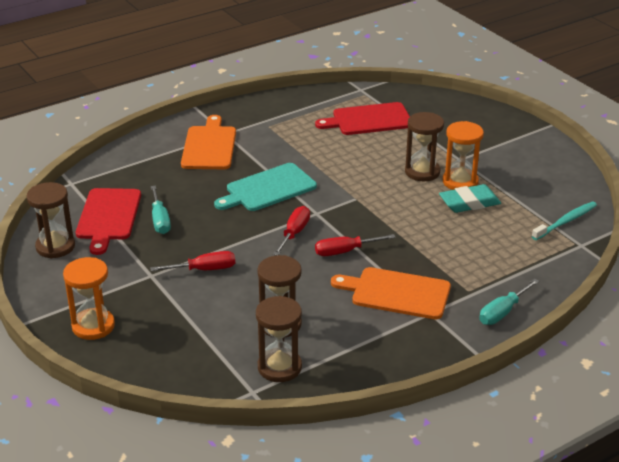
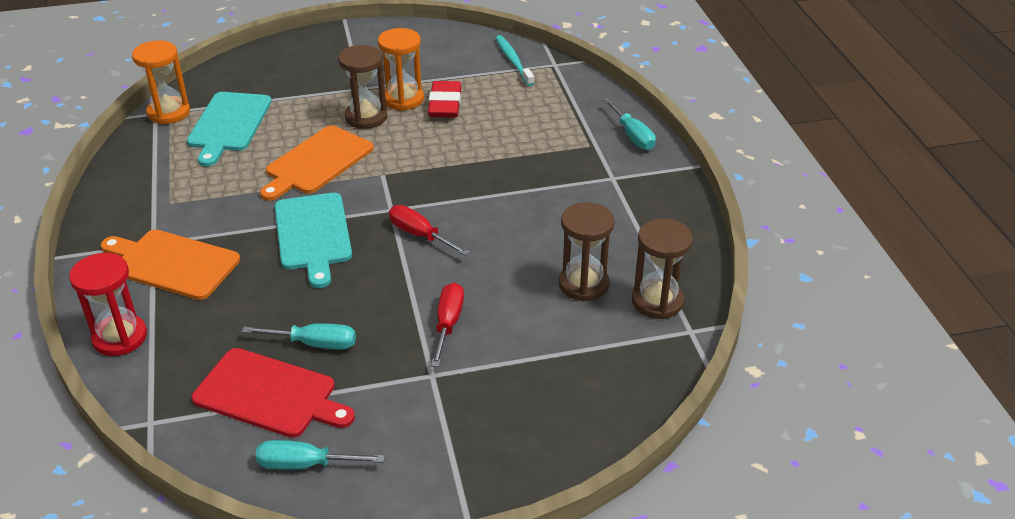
camera: 70 degrees left, 5 degrees up
brown hourglass [26,182,75,258] -> turquoise screwdriver [255,440,385,469]
orange hourglass [63,257,115,340] -> orange hourglass moved to [132,40,190,124]
red cutting board [315,102,410,135] -> turquoise cutting board [187,92,272,167]
red screwdriver [315,234,396,256] -> none
orange cutting board [331,267,451,319] -> orange cutting board moved to [260,125,374,201]
turquoise eraser [439,184,501,213] -> red eraser [428,81,462,117]
none -> red hourglass [69,253,147,356]

